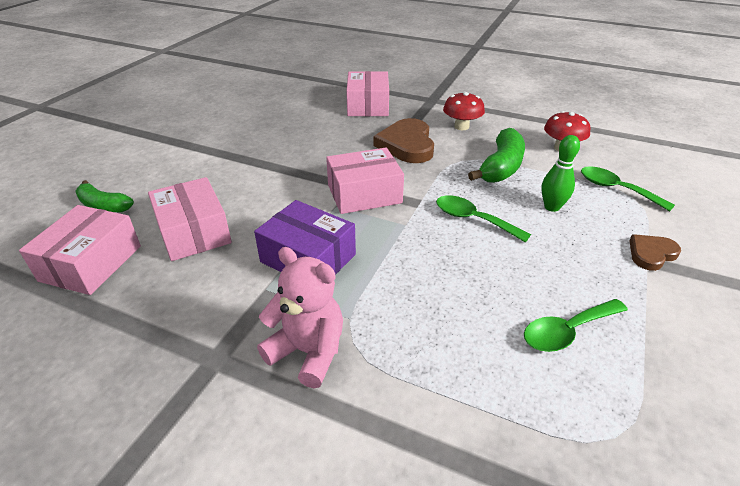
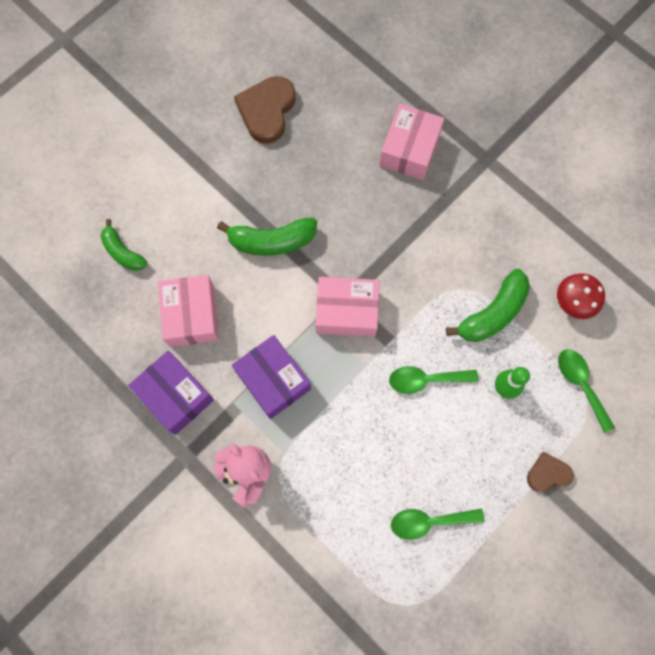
camera: 20 degrees right, 35 degrees up
pink box [19,205,141,295] -> none
brown heart [373,118,434,163] -> brown heart moved to [234,76,296,144]
green spoon [436,195,531,243] -> green spoon turned 60 degrees counterclockwise [389,366,478,394]
red mushroom [443,92,485,130] -> none
none -> purple box [128,350,214,435]
none -> green banana [217,218,317,256]

